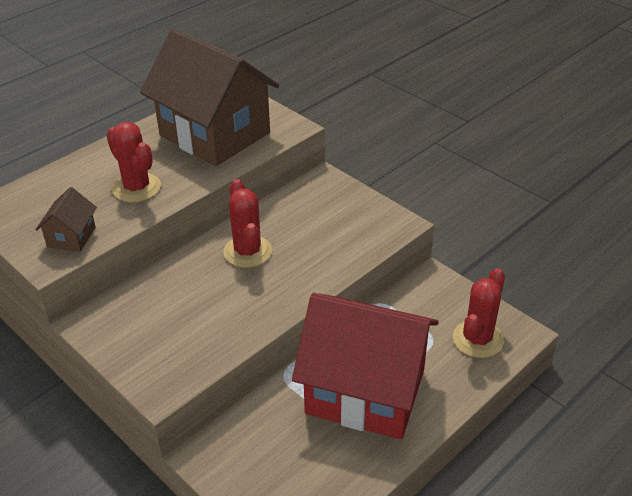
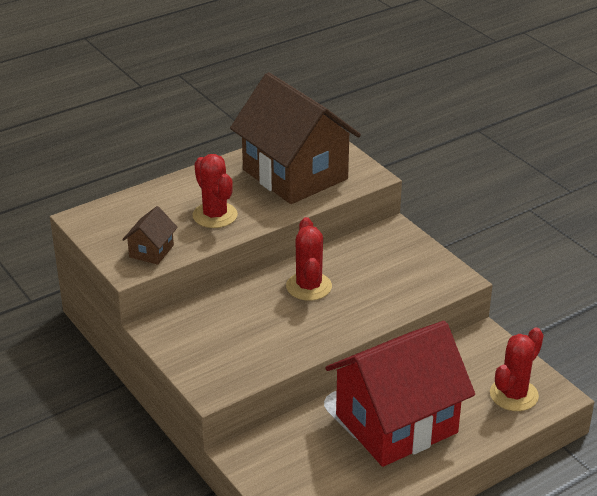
camera: 10 degrees right, 5 degrees down
red house [292,293,439,439] -> red house turned 60 degrees counterclockwise [325,321,475,467]

